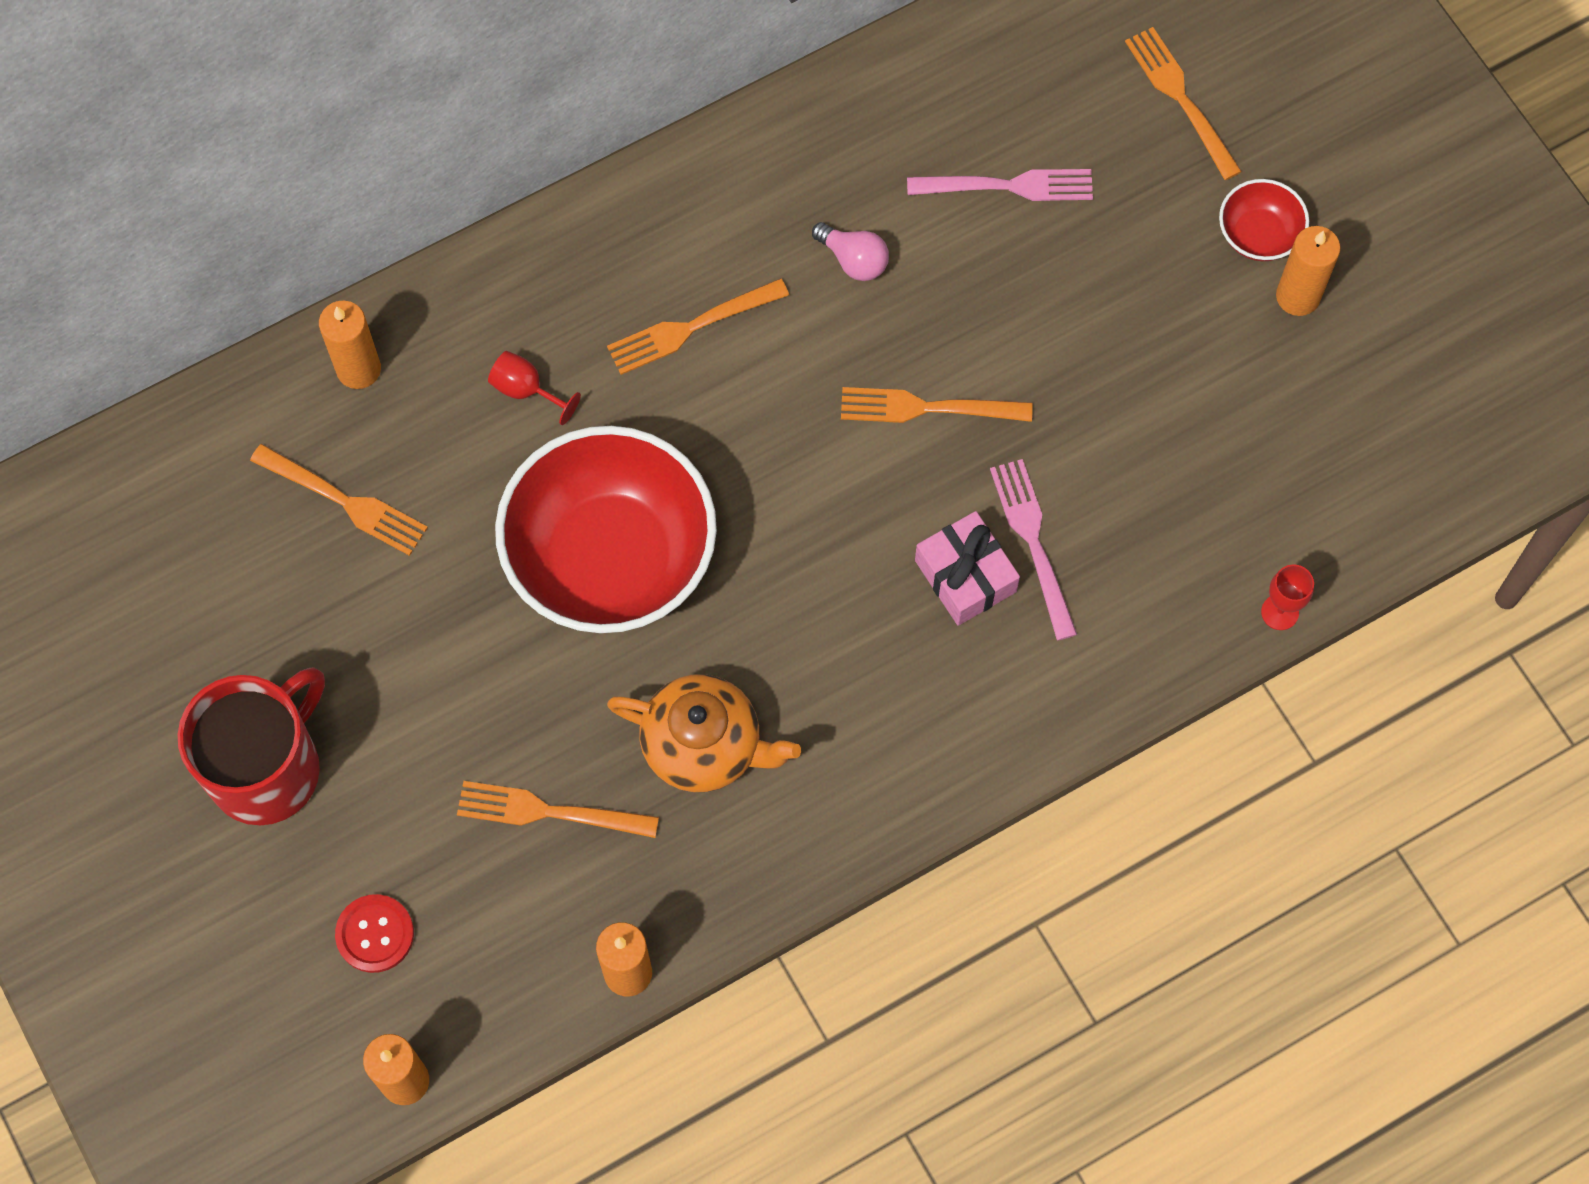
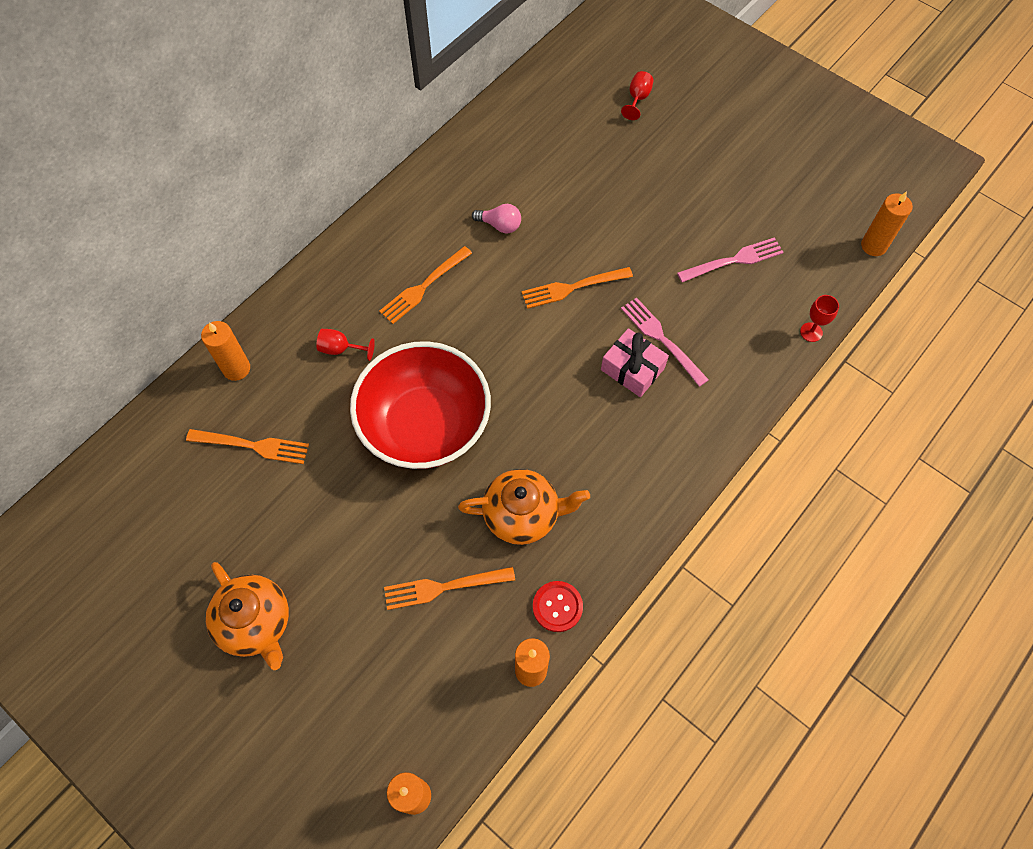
camera: 20 degrees left, 5 degrees down
red mug [177,668,325,825] -> orange teapot [206,562,289,670]
red button [335,894,414,973] -> red button moved to [533,581,583,632]
pink fork [907,169,1093,201] -> pink fork moved to [677,237,784,282]
orange fork [1125,27,1242,180] -> red goblet [621,71,654,120]
red bowl [1219,179,1309,261] -> none
orange candle [1276,226,1341,316] -> orange candle moved to [861,191,913,256]

